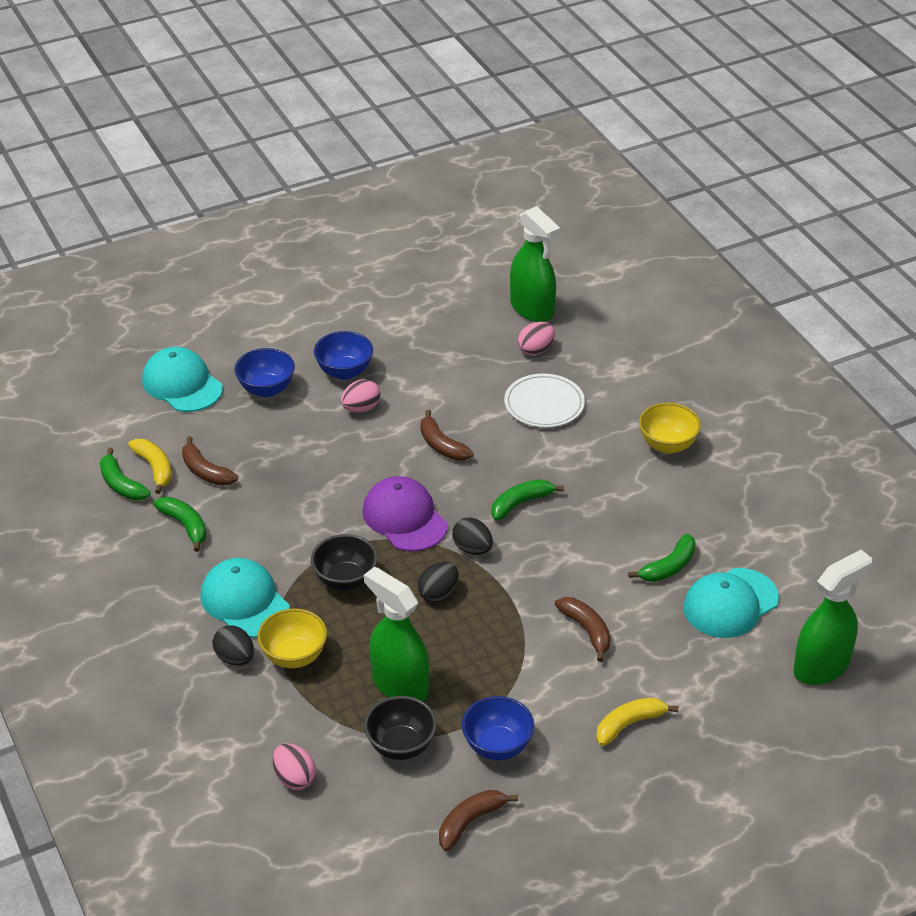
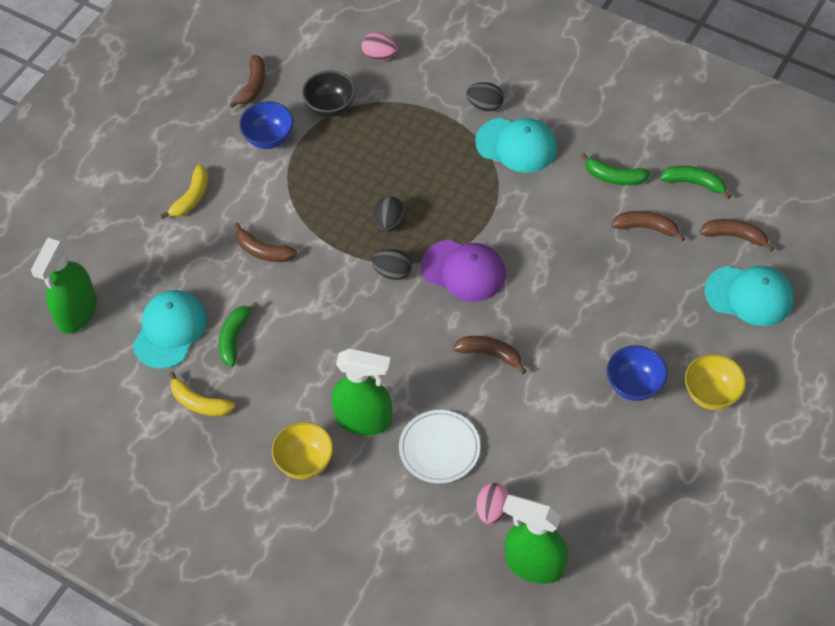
camera: 150 degrees right, 15 degrees up
yellow banana [128,439,172,494] -> yellow banana moved to [169,372,235,416]
blue bowl [235,348,295,397] -> none
yellow bowl [257,609,327,668] -> yellow bowl moved to [685,354,746,410]
black bowl [311,534,378,591] -> none
pink egg [341,379,381,413] -> none
green spray bottle [364,567,429,701] -> green spray bottle moved to [331,349,392,435]
green banana [491,479,564,521] -> none
none -> brown banana [700,219,774,252]

